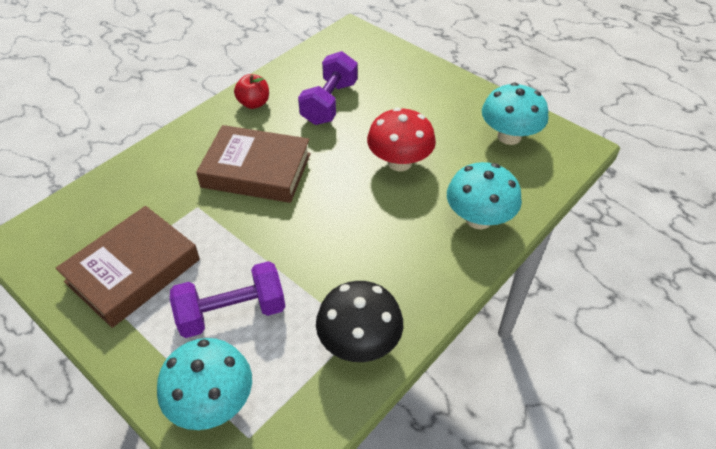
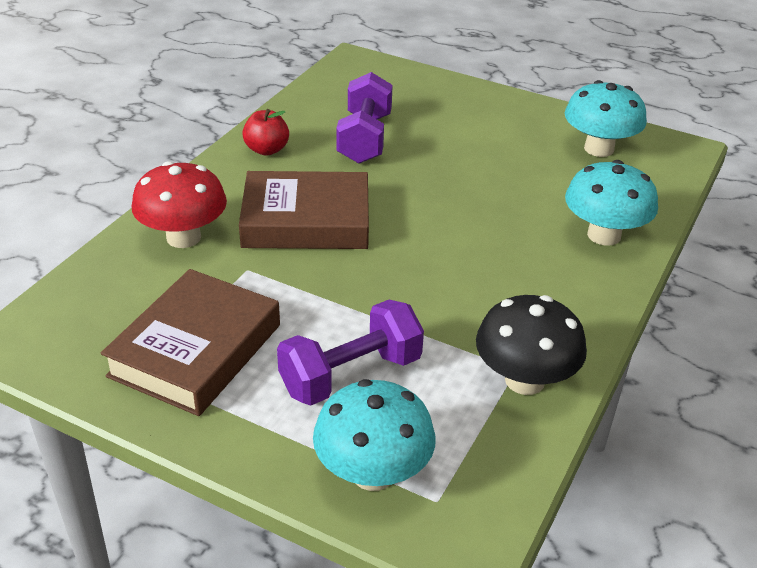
camera: 15 degrees left, 10 degrees down
red mushroom [367,108,436,171] -> red mushroom moved to [132,161,227,248]

